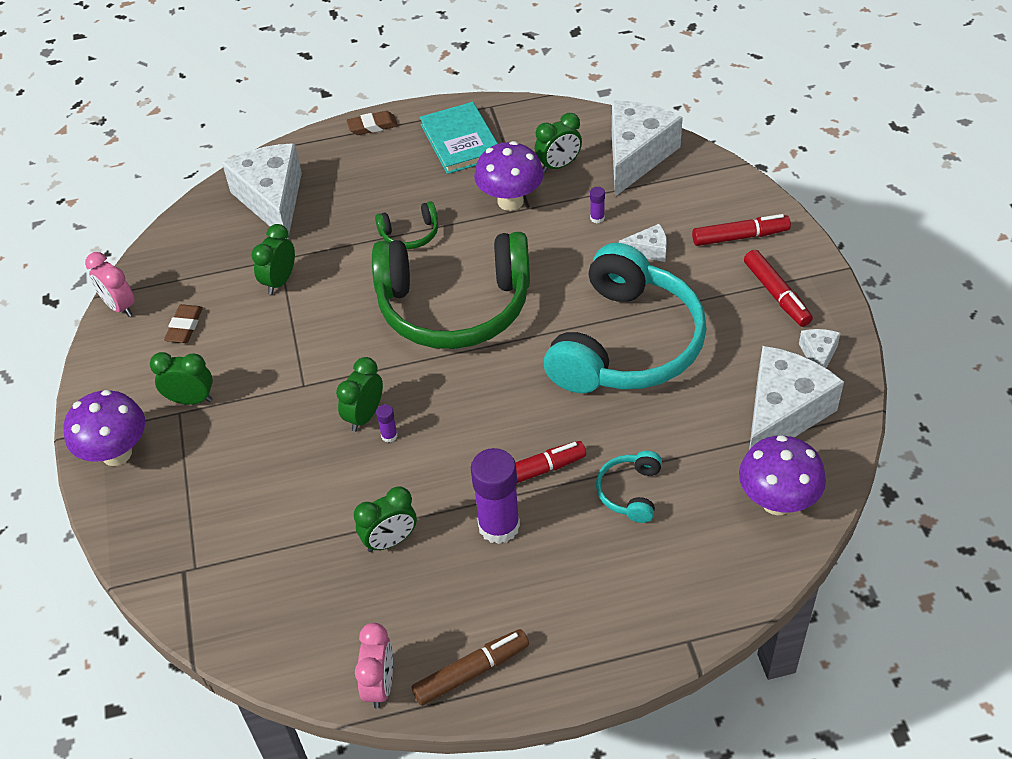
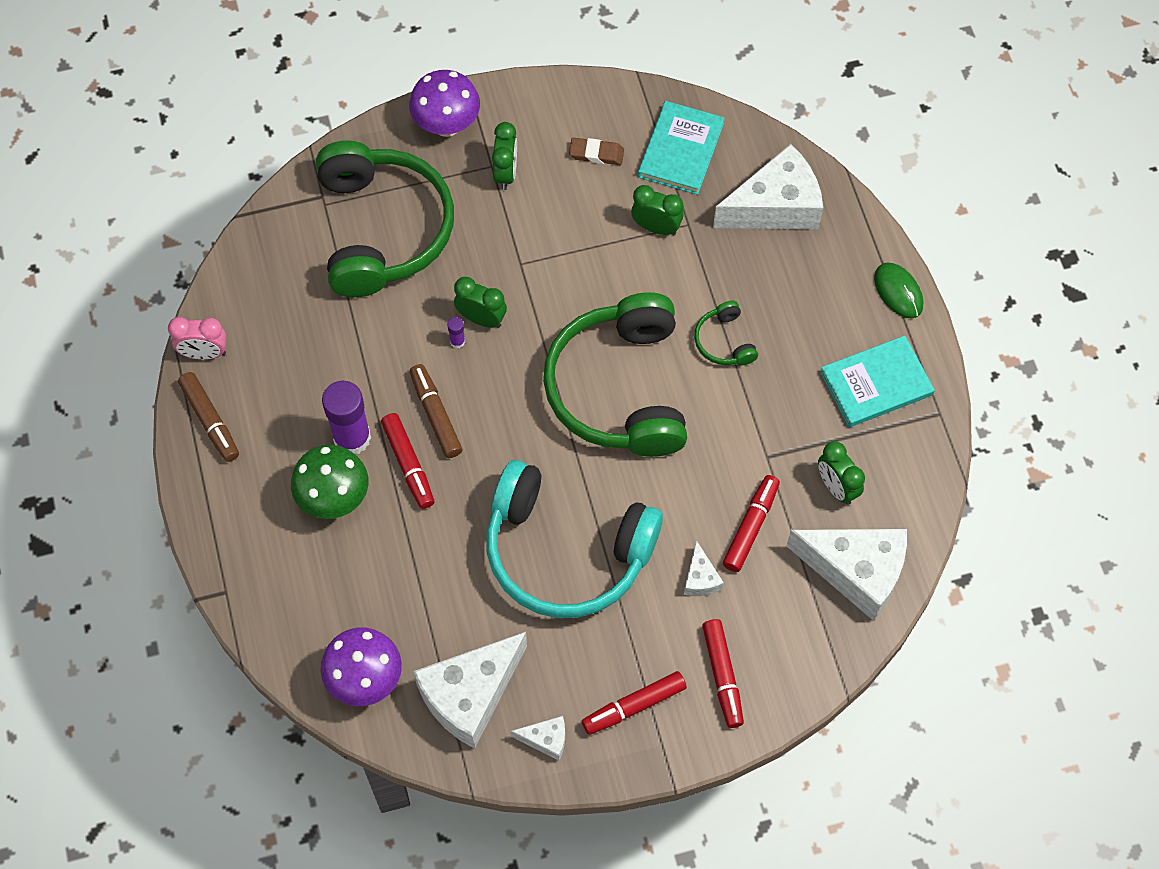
camera: 85 degrees right, 15 degrees up
pink clock [85,252,135,317] -> none
brown eraser [346,111,398,135] -> green mouse [874,263,923,318]
green clock [354,486,417,552] -> none
purple mushroom [474,141,544,211] -> none
purple glue stick [590,187,605,223] -> red marker [723,475,780,572]
turquoise headphones [596,451,662,523] -> none
white cheese [749,346,844,450] -> white cheese turned 105 degrees clockwise [413,632,527,749]
none -> green mushroom [291,445,368,519]
none -> green headphones [316,141,454,297]
none -> brown marker [410,364,462,458]
none -> turquoise book [638,101,725,195]

